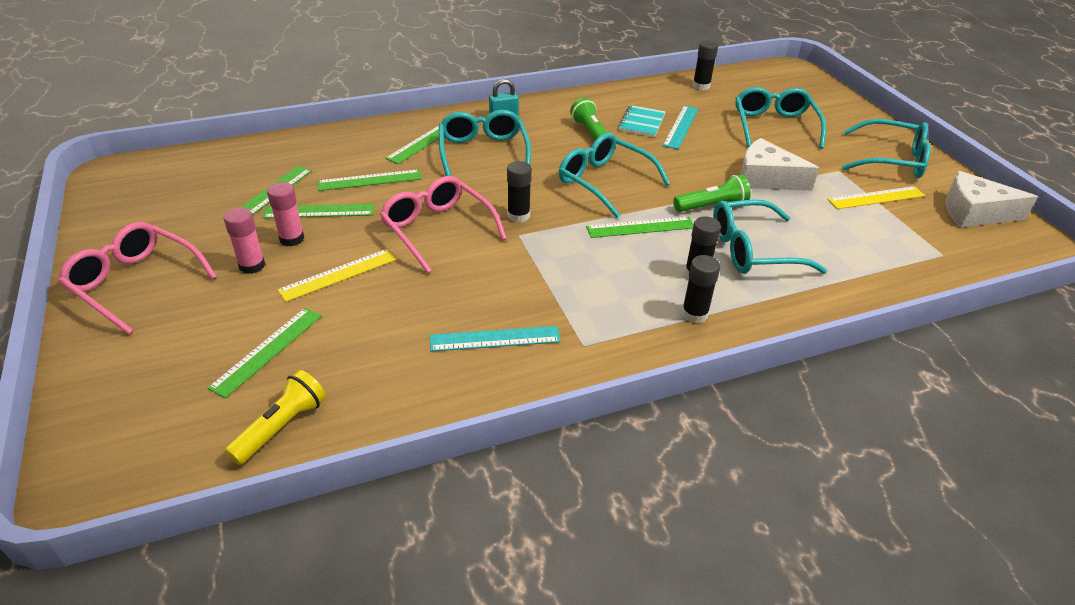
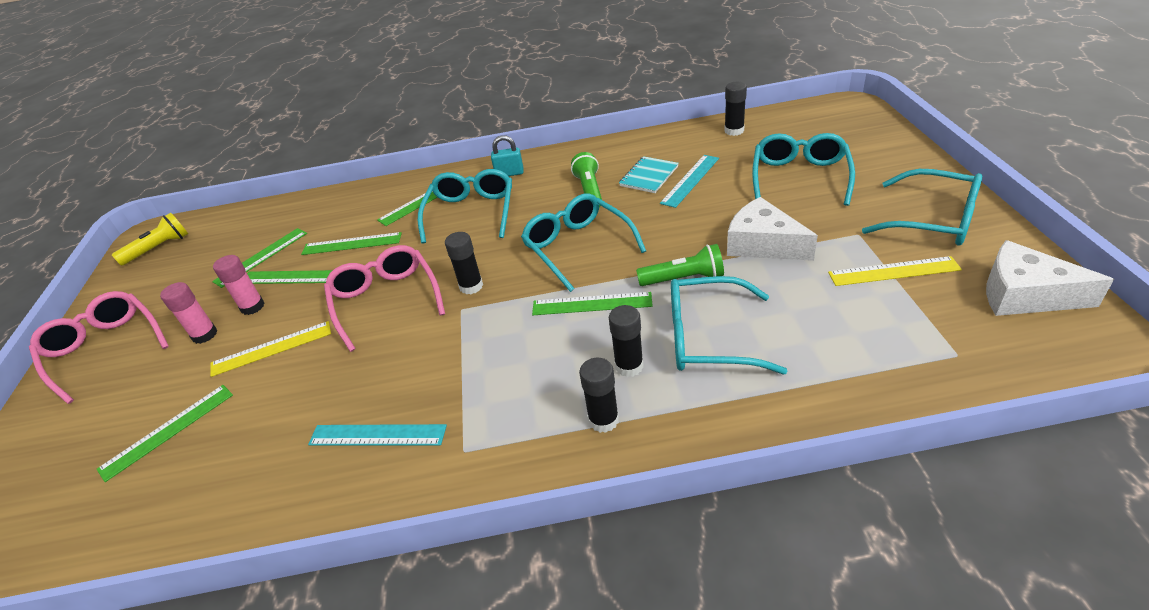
camera: 20 degrees right, 0 degrees up
yellow flashlight [225,370,326,465] -> yellow flashlight moved to [112,213,188,266]

